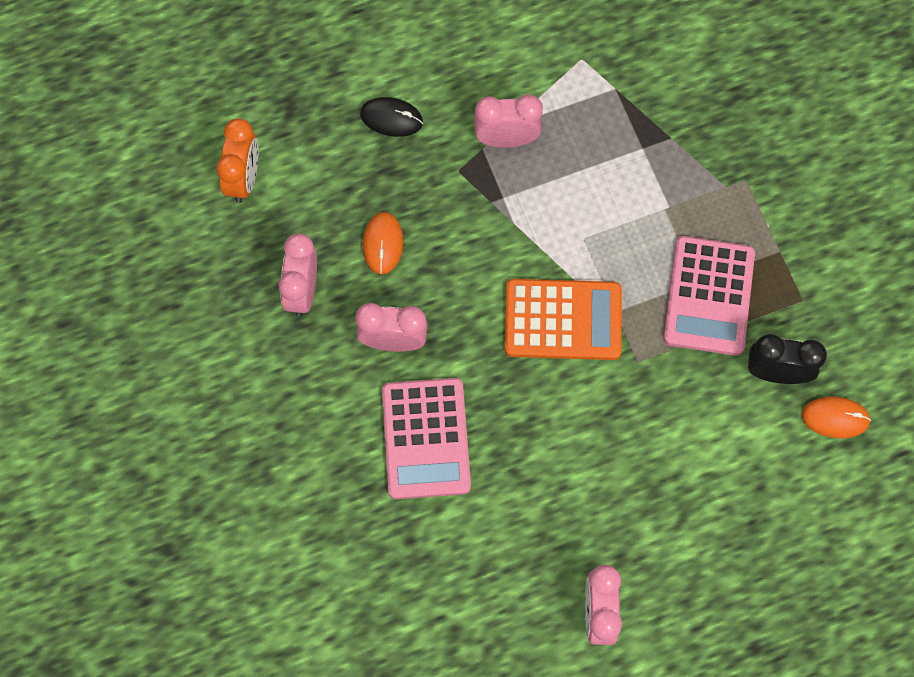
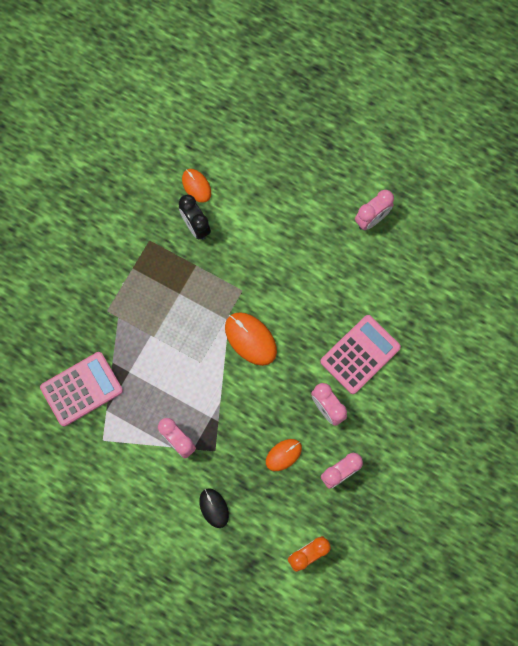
camera: 130 degrees left, 5 degrees up
orange calculator [505,279,622,360] -> orange mouse [225,312,277,366]
pink calculator [664,236,755,356] -> pink calculator moved to [40,352,123,426]

